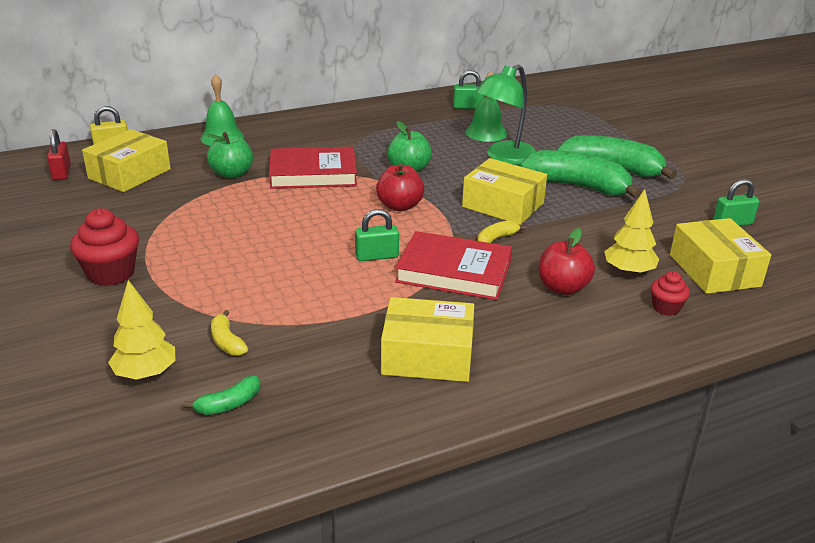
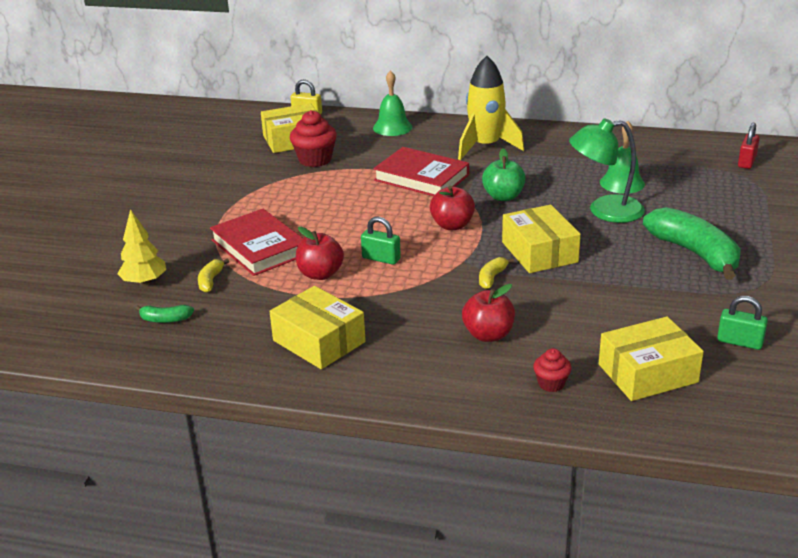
camera: 40 degrees right, 0 degrees up
red padlock [47,129,71,180] -> red padlock moved to [738,123,760,169]
red cupcake [70,208,139,286] -> red cupcake moved to [290,110,337,167]
green apple [206,132,253,179] -> none
red book [395,231,512,300] -> red book moved to [210,209,303,276]
green padlock [453,70,485,109] -> none
yellow banana [477,220,526,243] -> yellow banana turned 60 degrees counterclockwise [479,257,514,289]
green banana [520,150,642,199] -> none
yellow tree [604,189,659,276] -> none
yellow box [670,218,771,294] -> yellow box turned 45 degrees clockwise [599,316,704,401]
none -> red apple [296,226,344,280]
none -> yellow rocket [458,56,524,160]

